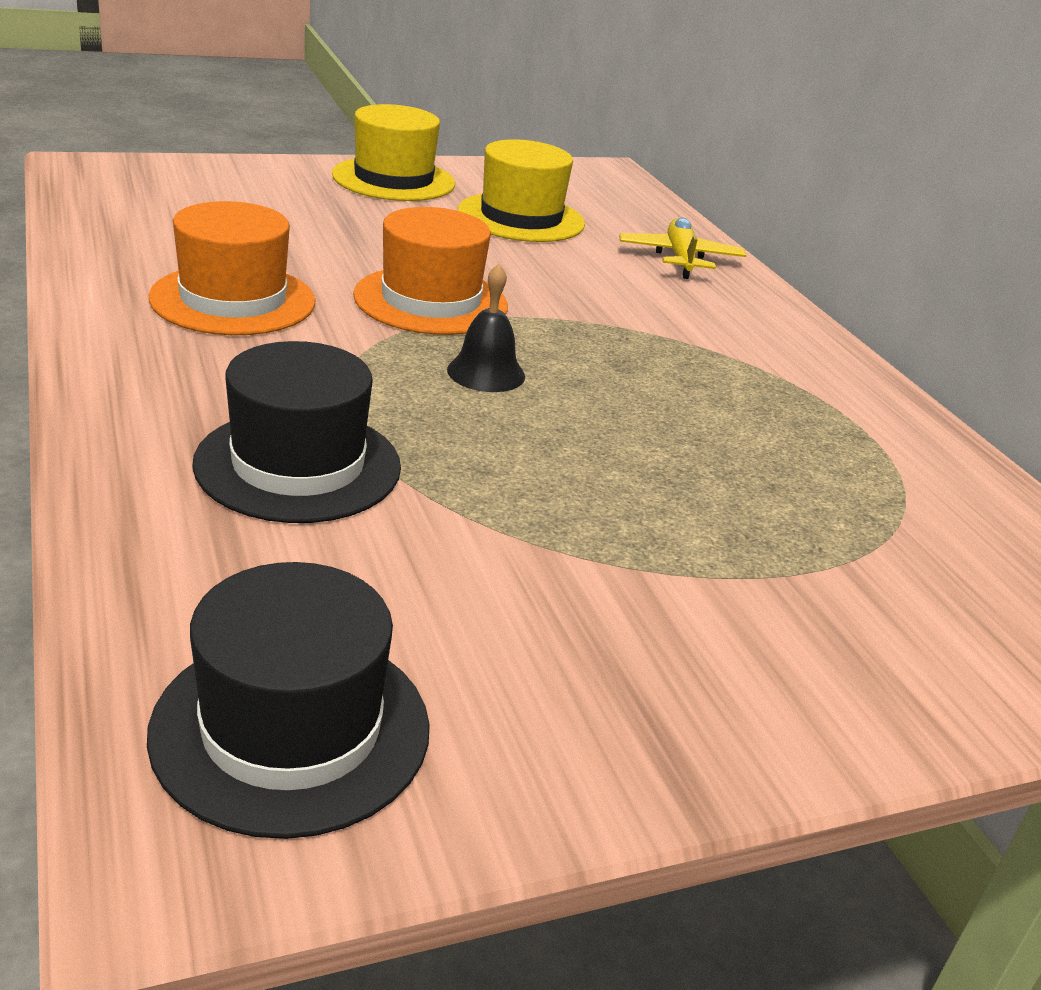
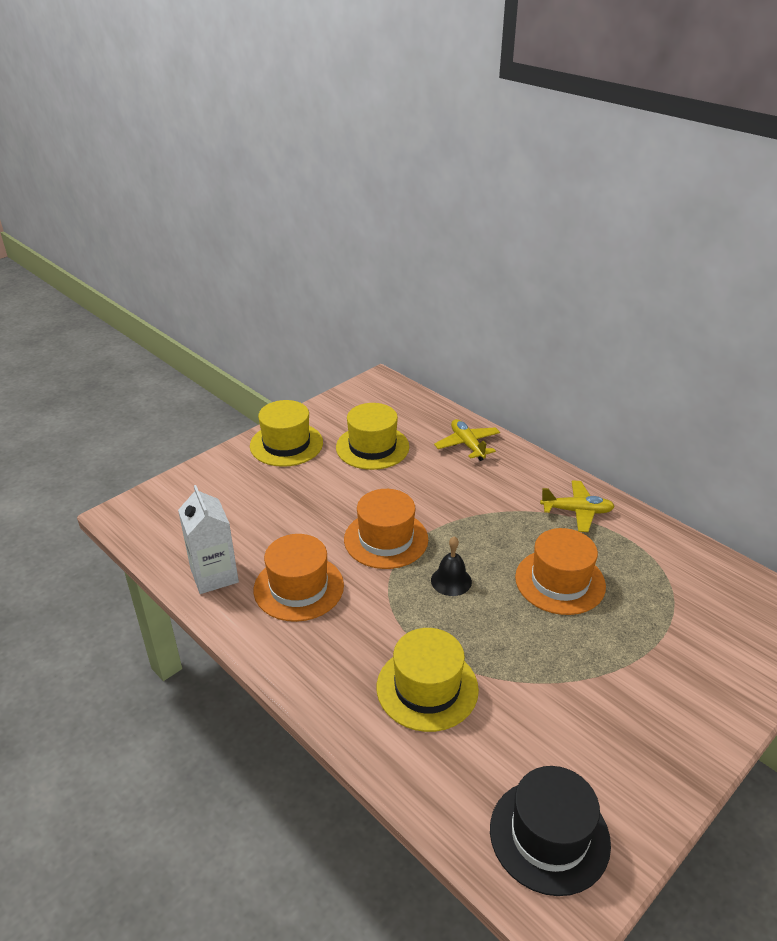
camera: 20 degrees left, 5 degrees up
black hat [192,341,401,523] -> yellow hat [377,628,479,732]
none -> white carton [178,485,239,594]
none -> orange hat [515,528,606,615]
none -> yellow plane [540,480,615,532]

